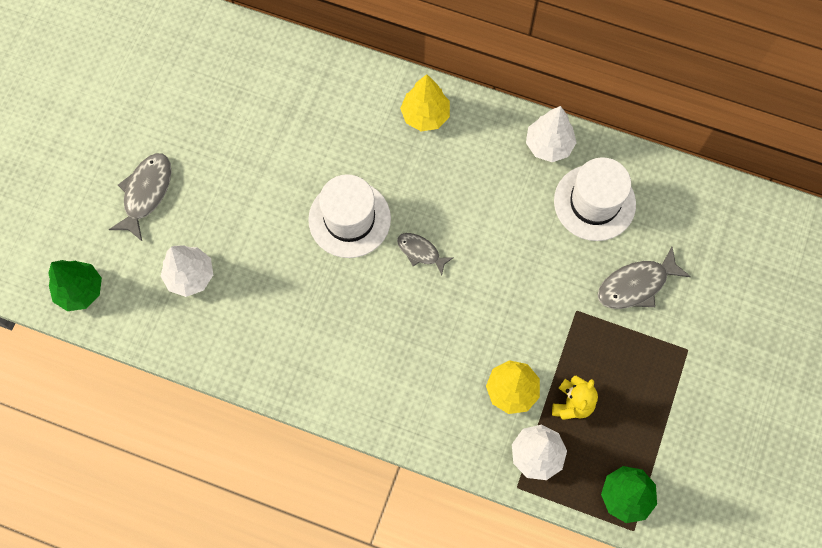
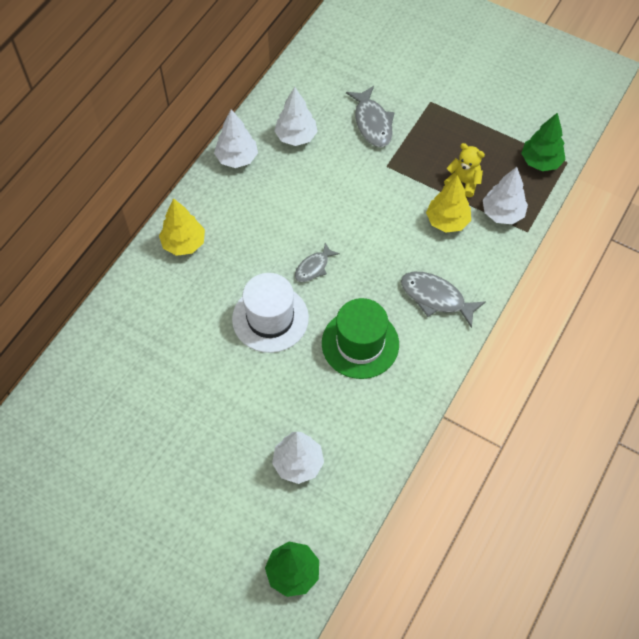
camera: 80 degrees left, 10 degrees down
grey fish [109,153,171,241] -> grey fish moved to [401,272,486,328]
white hat [554,157,636,241] -> white tree [274,87,318,146]
none -> green hat [322,298,399,379]

